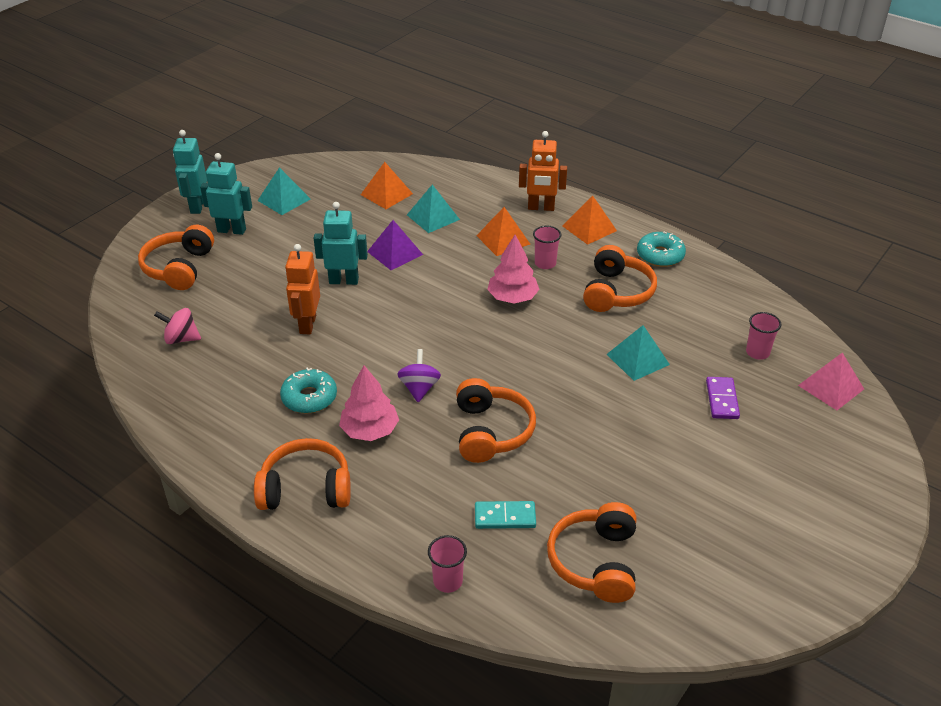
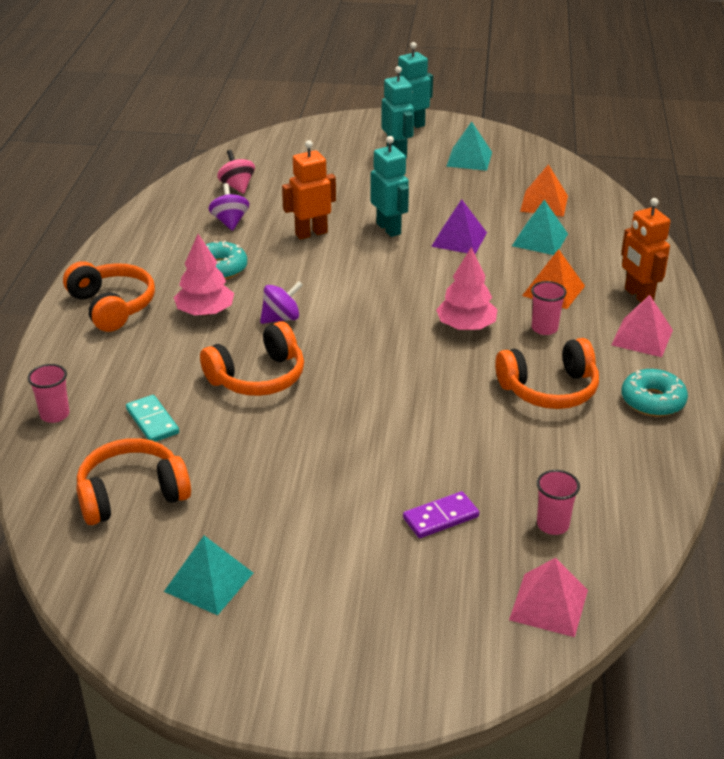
camera: 60 degrees right, 5 degrees down
orange headphones [138,225,214,290] -> none
orange pyramid [563,195,617,245] -> pink pyramid [611,295,673,357]
turquoise pyramid [607,325,670,381] -> turquoise pyramid moved to [164,536,253,615]
none -> purple spinning top [208,183,250,231]

